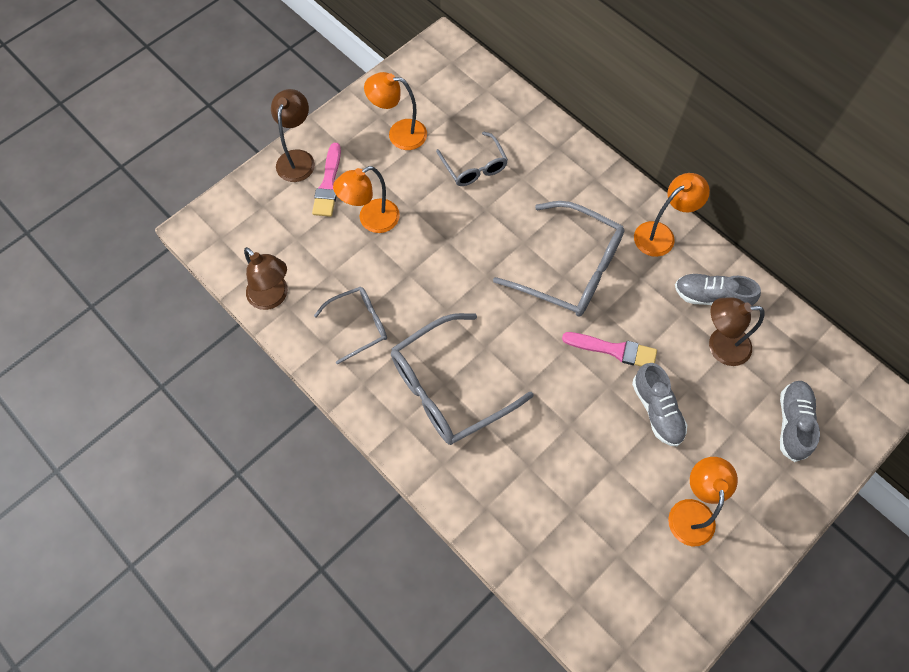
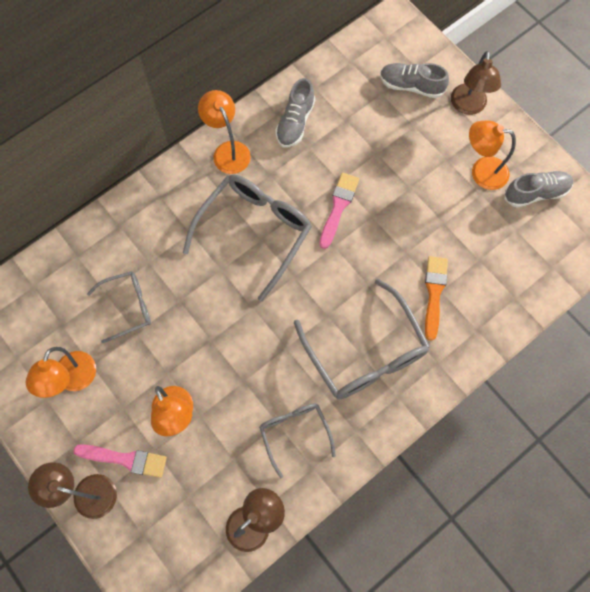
camera: 85 degrees left, 5 degrees up
grey shoe [632,363,687,446] -> grey shoe moved to [504,171,573,208]
brown lamp [709,297,765,366] -> brown lamp moved to [451,51,501,115]
none -> orange brush [425,256,448,341]

